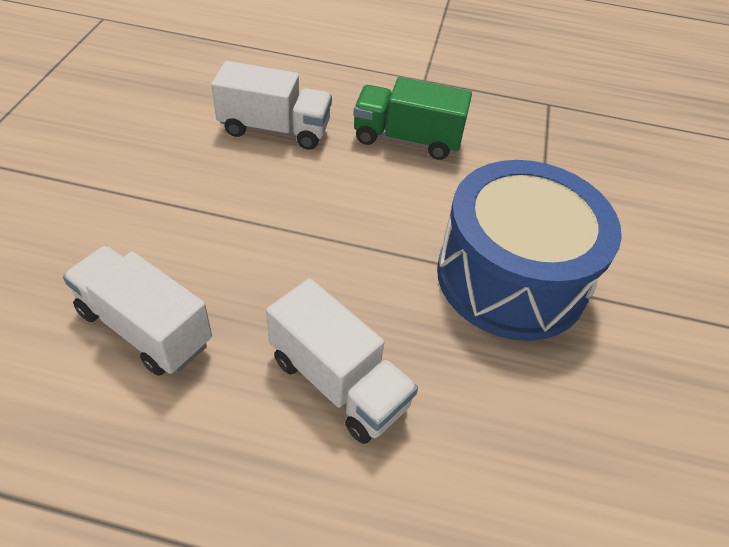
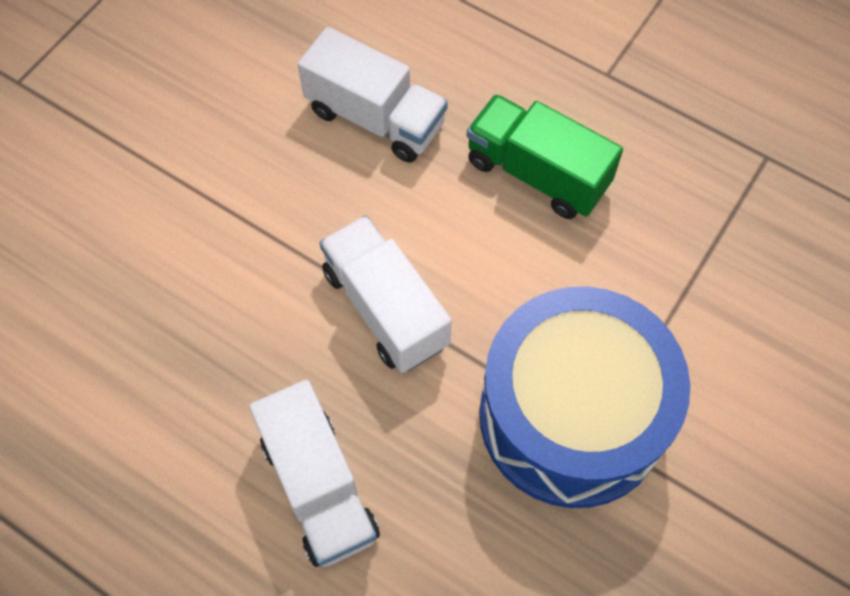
camera: 25 degrees right, 15 degrees up
white truck [63,246,212,376] -> white truck moved to [320,215,452,373]

